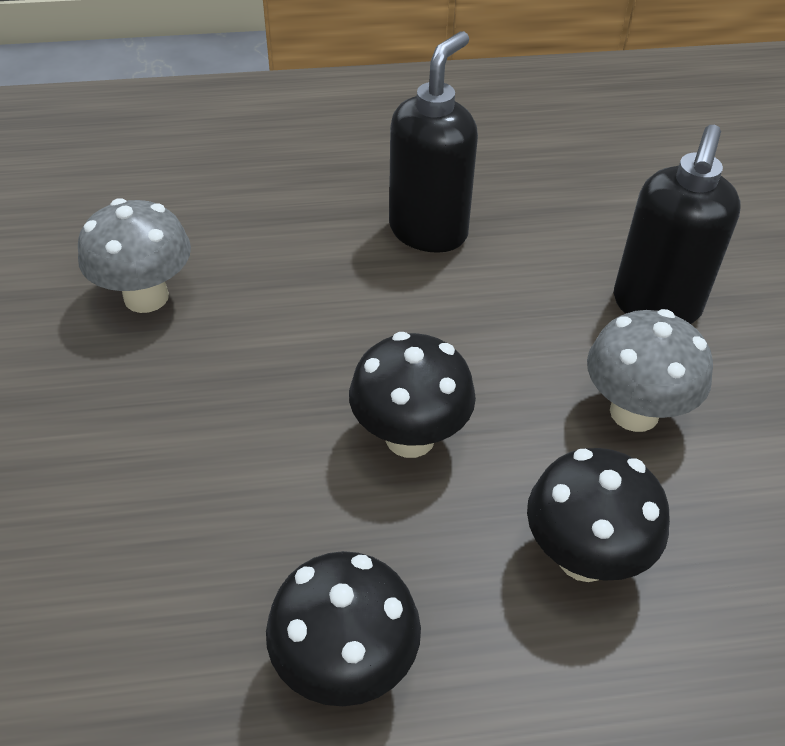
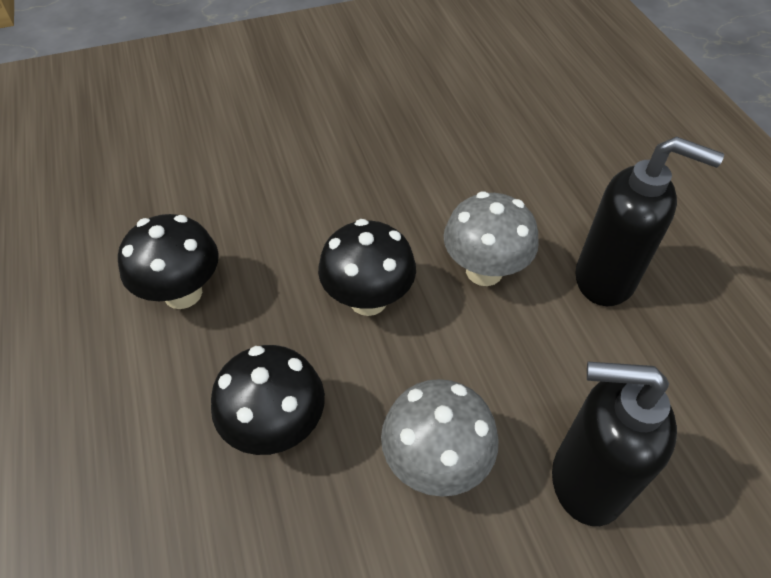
camera: 80 degrees right, 5 degrees up
grey mushroom [78,198,191,313] -> grey mushroom moved to [443,192,539,286]

